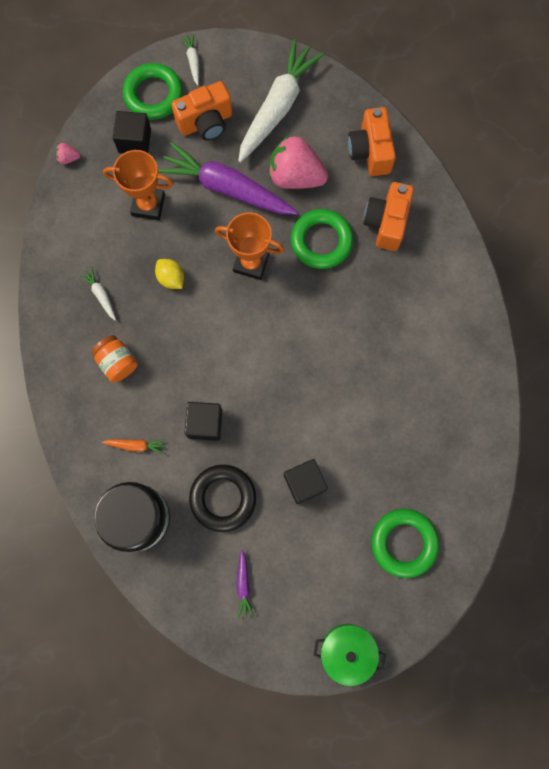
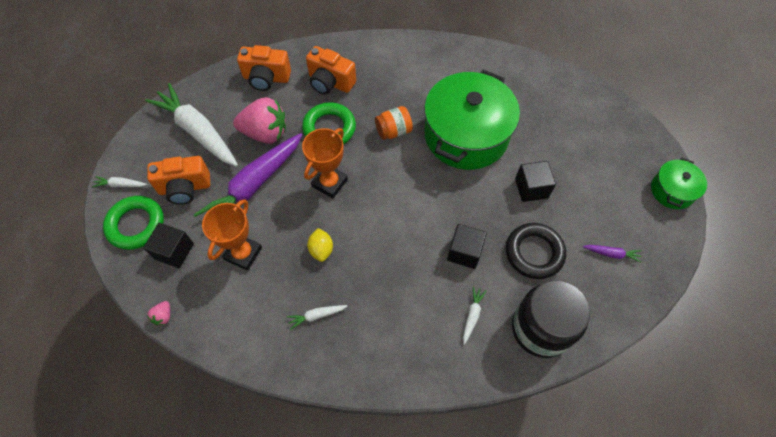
camera: 75 degrees left, 15 degrees down
orange jar [91,335,138,382] -> orange jar moved to [375,106,413,140]
orange carrot [102,439,166,454] -> white carrot [463,286,487,345]
yellow lemon [155,259,184,289] -> yellow lemon turned 75 degrees counterclockwise [307,228,333,262]
orange camera [171,81,232,141] -> orange camera turned 90 degrees clockwise [147,156,210,205]
pink strawberry [269,135,328,189] -> pink strawberry turned 120 degrees counterclockwise [233,97,286,144]
green ring [371,509,439,578] -> none
none -> green pot [424,69,520,170]

